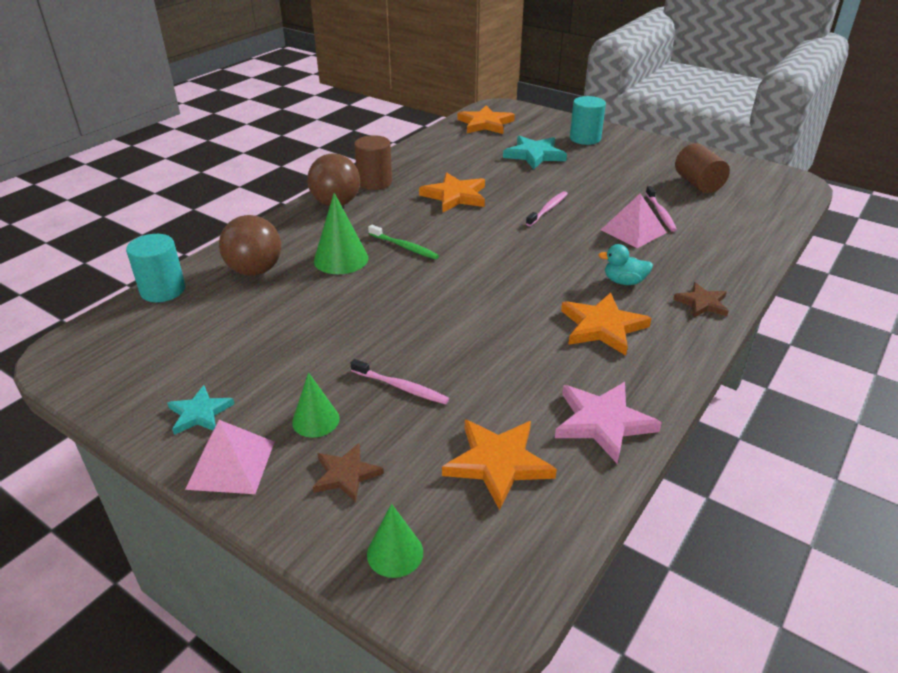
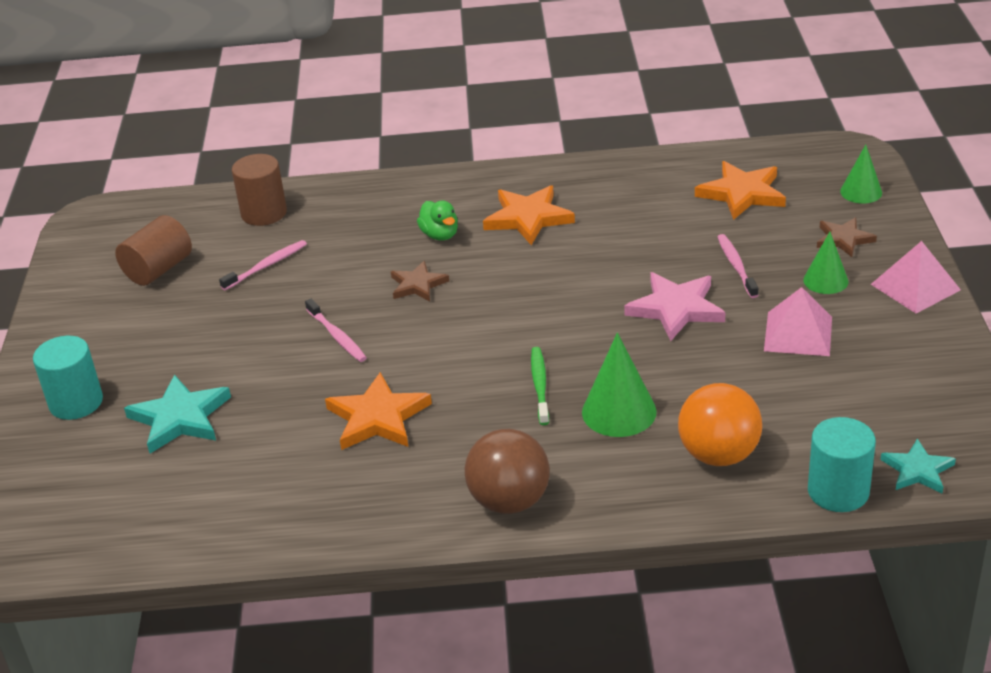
camera: 125 degrees left, 0 degrees up
turquoise star [167,385,234,435] -> turquoise star moved to [880,438,956,493]
brown ball [219,215,281,276] -> orange ball [678,383,762,466]
brown cylinder [354,135,392,190] -> brown cylinder moved to [232,154,287,226]
orange star [457,105,515,134] -> none
pink toothbrush [526,191,568,226] -> pink toothbrush turned 120 degrees counterclockwise [305,299,367,362]
pink star [555,382,662,464] -> pink star moved to [624,272,725,341]
turquoise duck [598,244,653,285] -> green duck [417,200,458,240]
pink pyramid [601,193,667,248] -> pink pyramid moved to [764,287,832,356]
brown star [673,282,729,318] -> brown star moved to [391,261,449,301]

